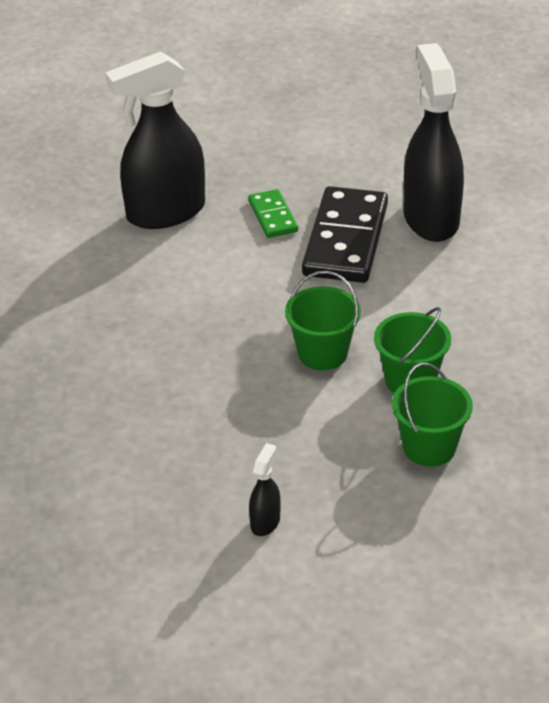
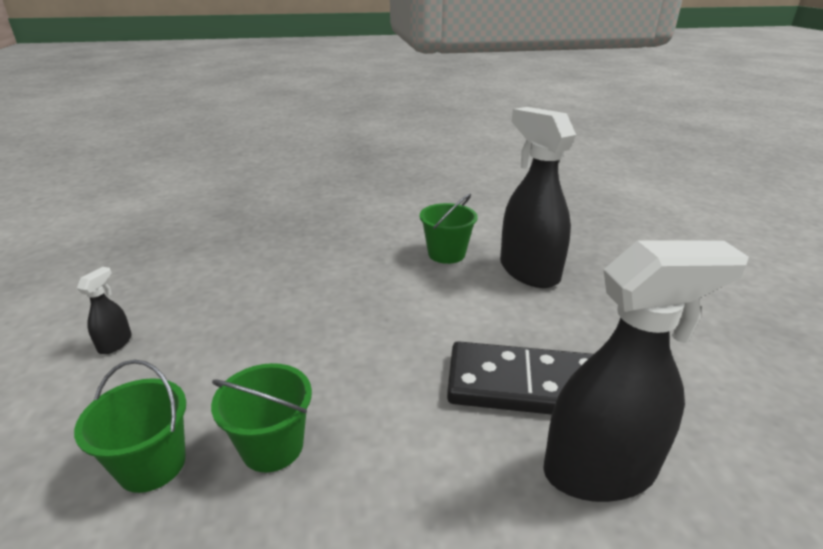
camera: 85 degrees right, 10 degrees down
green domino [248,189,298,238] -> none
black spray bottle [249,443,281,536] -> black spray bottle turned 90 degrees counterclockwise [77,267,132,354]
green bucket [285,271,361,370] -> green bucket moved to [420,194,478,264]

